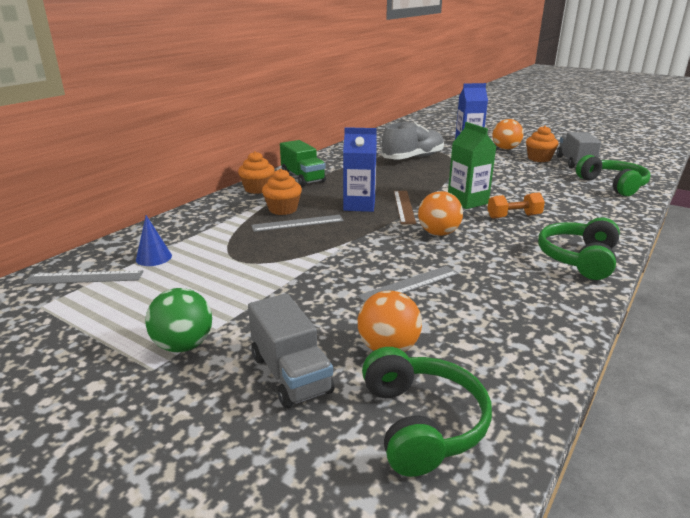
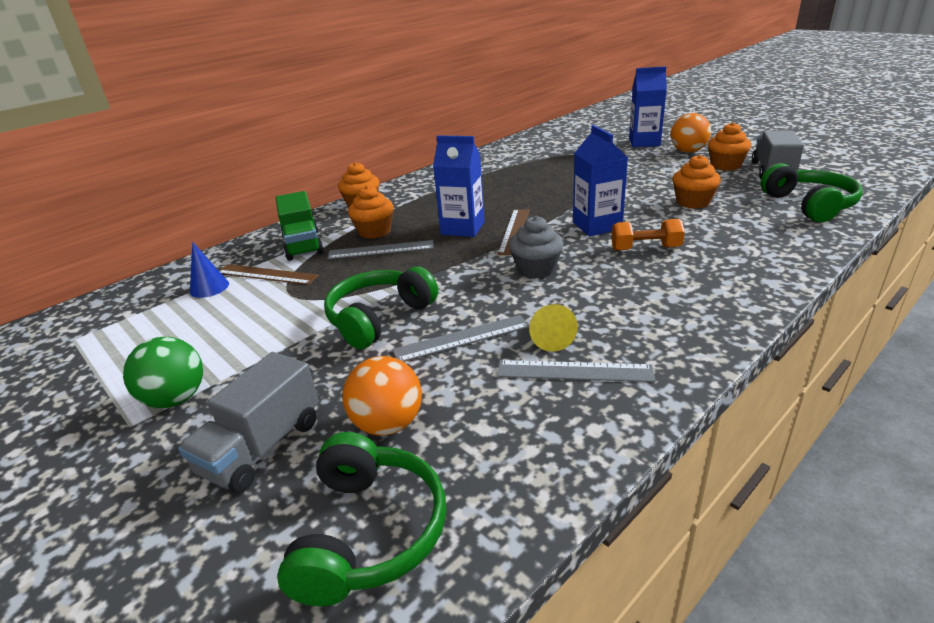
camera: 15 degrees right, 5 degrees up
grey ruler [23,270,143,284] -> grey ruler moved to [497,360,655,382]
grey truck [248,294,334,409] -> grey truck turned 45 degrees clockwise [178,352,319,493]
green truck [280,140,326,186] -> green truck moved to [276,191,324,261]
grey shoe [381,122,444,159] -> none
orange ball [418,191,463,236] -> grey cupcake [509,216,563,279]
green carton [448,122,496,209] -> blue carton [573,125,628,236]
green headphones [538,217,620,280] -> green headphones moved to [324,266,438,349]
none -> brown ruler [219,264,319,285]
none -> yellow cone [529,304,578,352]
none -> orange cupcake [672,155,721,209]

